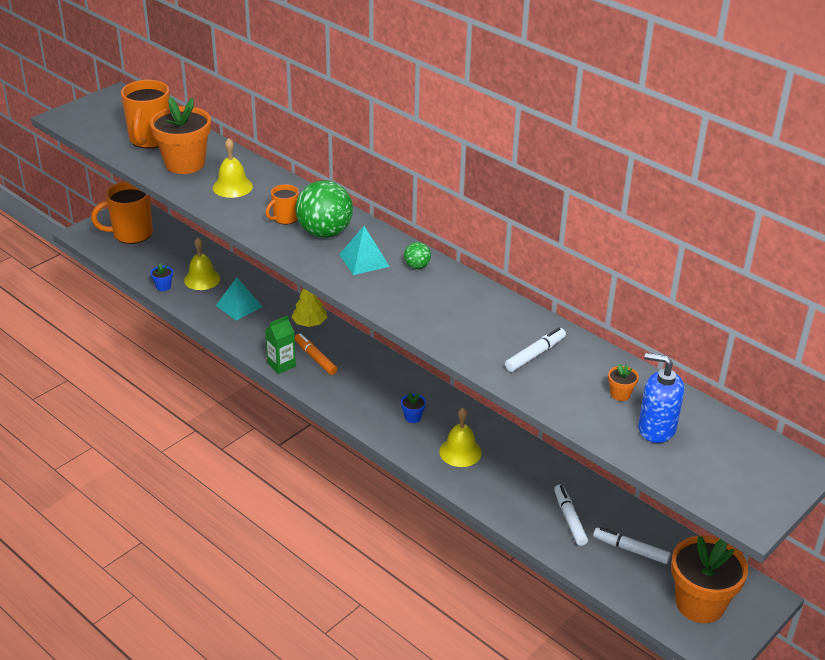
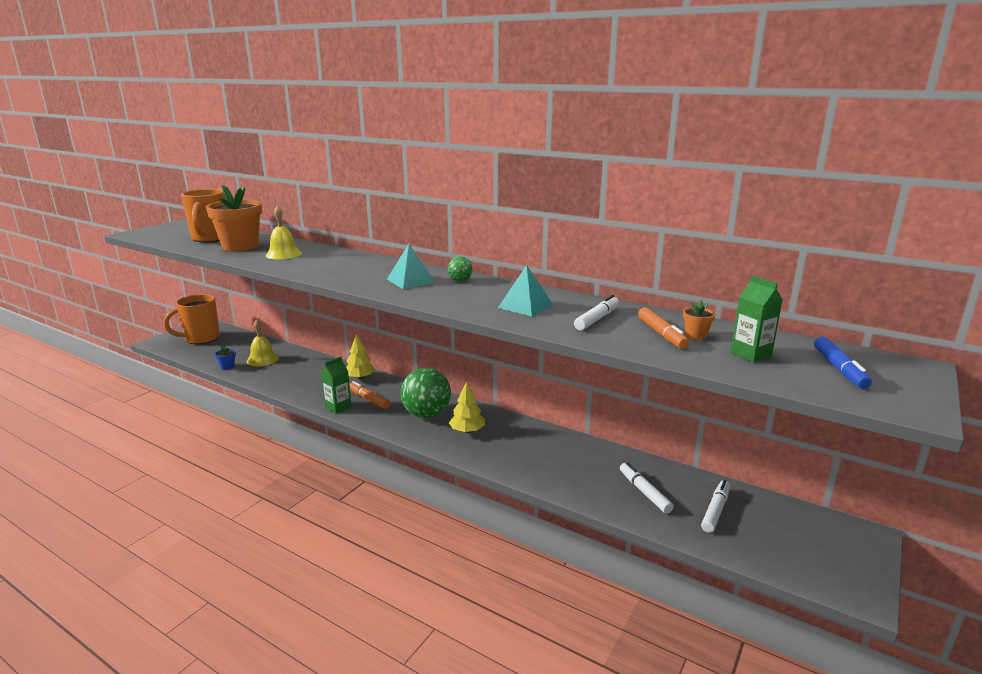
camera: 10 degrees left, 15 degrees down
turquoise pyramid [216,277,263,320] -> turquoise pyramid moved to [498,265,553,316]
orange mug [266,184,299,225] -> none
green ball [296,180,353,238] -> green ball moved to [401,368,451,418]
blue flower pot [401,392,426,423] -> yellow tree [449,381,485,433]
yellow bell [439,408,482,467] -> none
white marker [593,527,671,564] -> white marker turned 105 degrees clockwise [701,480,730,533]
blue soap dispenser [638,353,684,443] -> green carton [731,276,783,362]
orange flower pot [671,535,748,623] -> none
none -> orange marker [638,307,689,349]
none -> blue marker [814,337,872,389]

